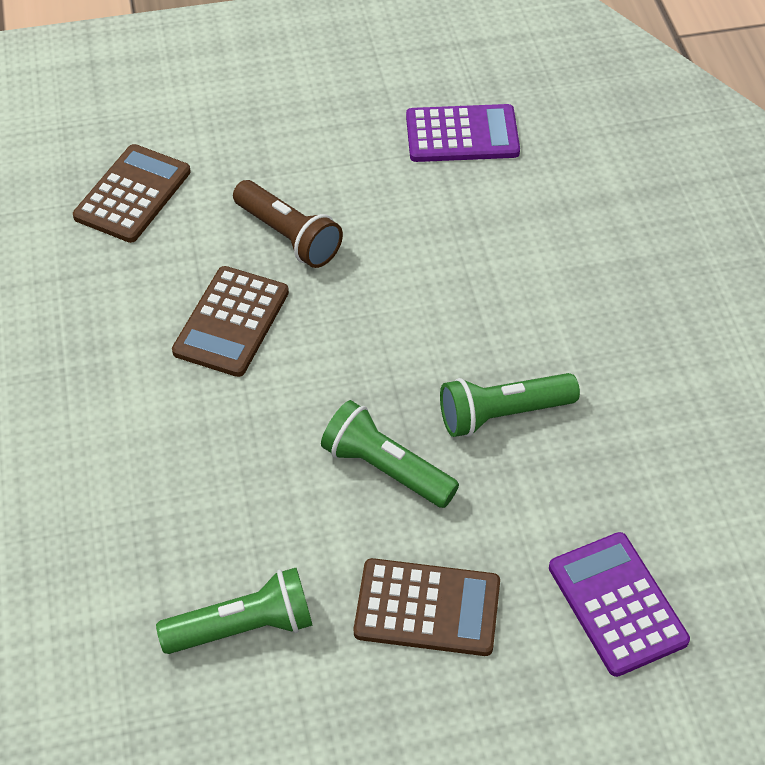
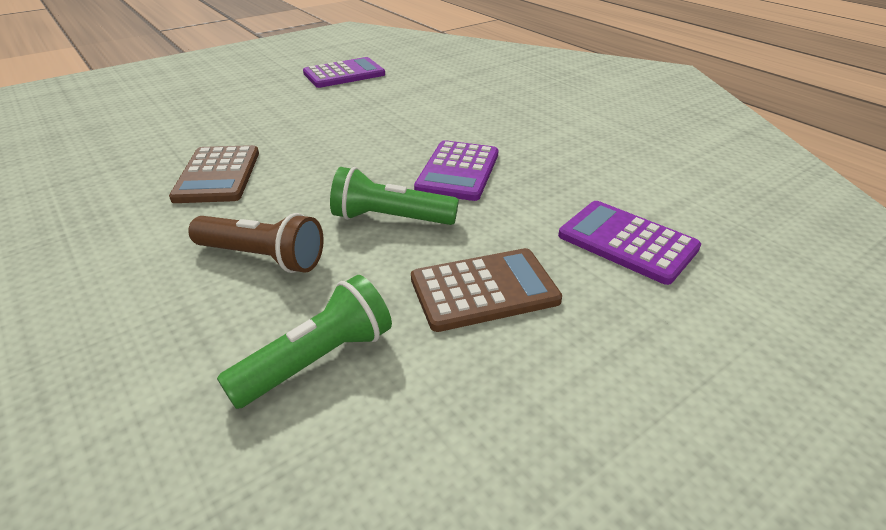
camera: 25 degrees left, 15 degrees down
brown calculator [73,144,191,243] -> none
brown flashlight [233,180,343,268] -> brown flashlight moved to [188,213,324,273]
green flashlight [440,373,580,437] -> purple calculator [414,140,499,201]

